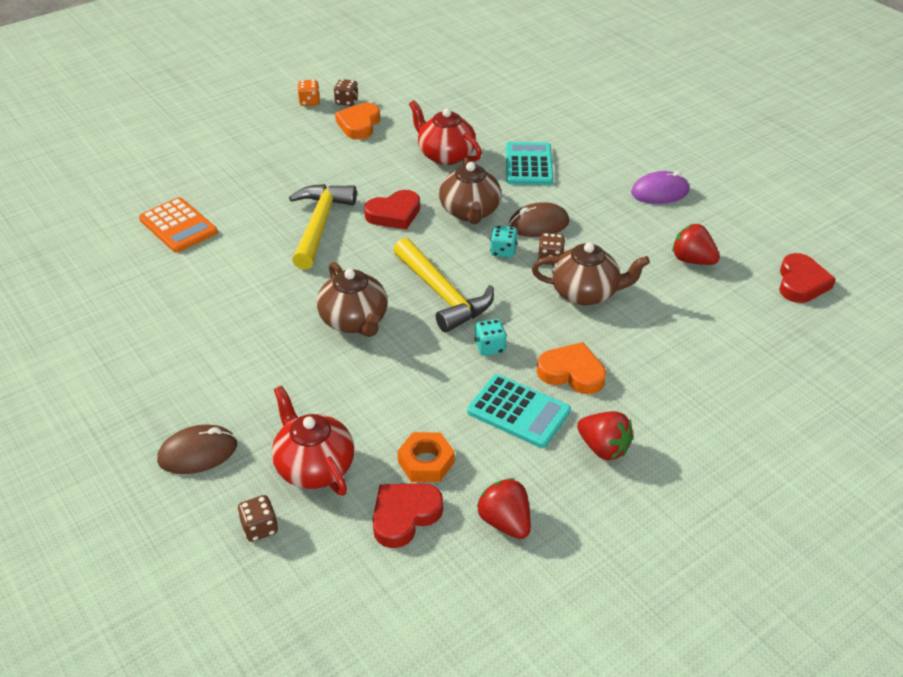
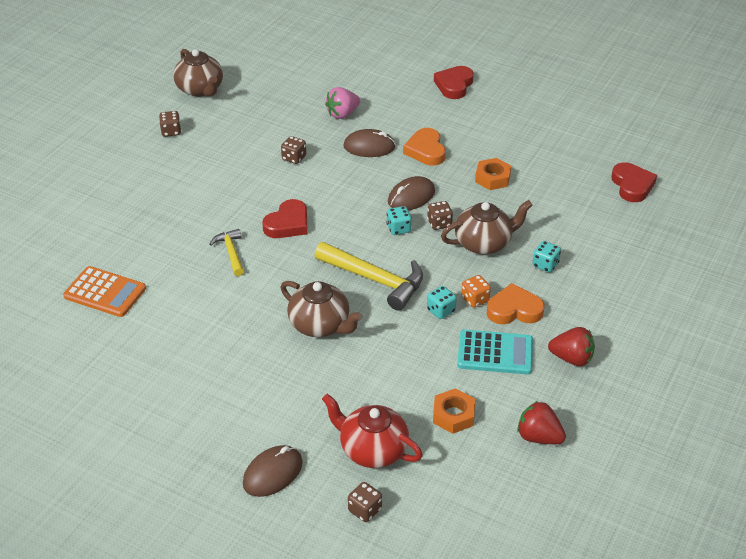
camera: 25 degrees left, 0 degrees up
yellow hammer [289,184,357,270] -> yellow hammer [209,229,244,276], size x0.55
orange dice [297,80,320,106] -> orange dice moved to [461,275,491,308]
orange heart [335,103,380,140] -> orange heart moved to [403,128,446,166]
red heart [373,483,443,548] -> red heart moved to [434,66,474,99]
red teapot [409,100,482,165] -> brown dice [281,136,306,164]
brown teapot [439,158,501,224] -> brown teapot moved to [173,49,223,97]
turquoise calculator [506,142,554,185] -> brown mouse [343,129,396,157]
purple mouse [631,171,689,204] -> none
red strawberry [672,224,720,265] -> none
none -> pink strawberry [325,87,360,119]
none -> orange nut [475,158,511,190]
none -> turquoise dice [532,241,561,272]

